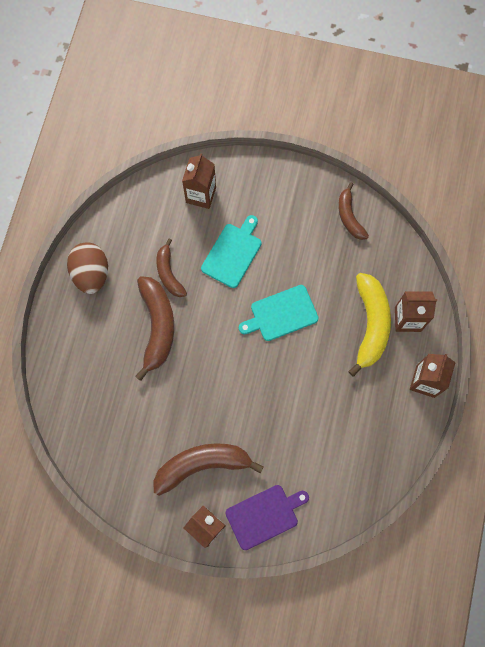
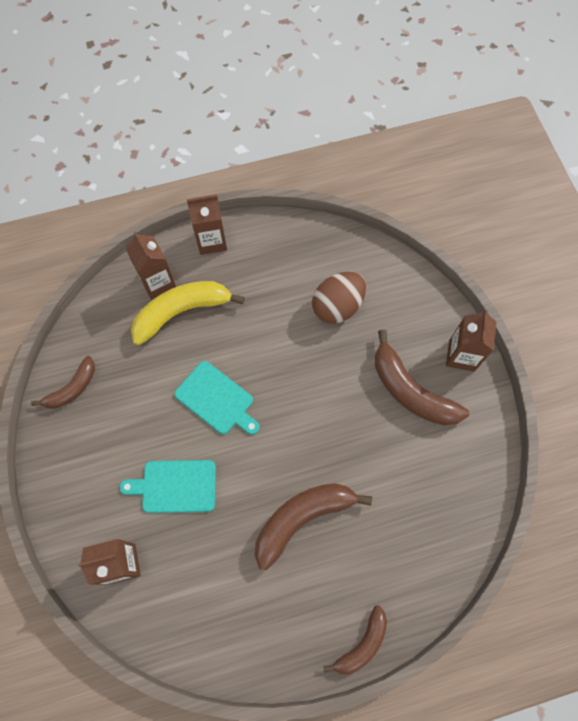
camera: 120 degrees left, 5 degrees down
brown egg [67,242,108,294] -> brown egg moved to [312,272,366,324]
brown banana [157,239,187,297] -> brown banana moved to [323,605,387,675]
purple cutting board [226,485,309,550] -> none

